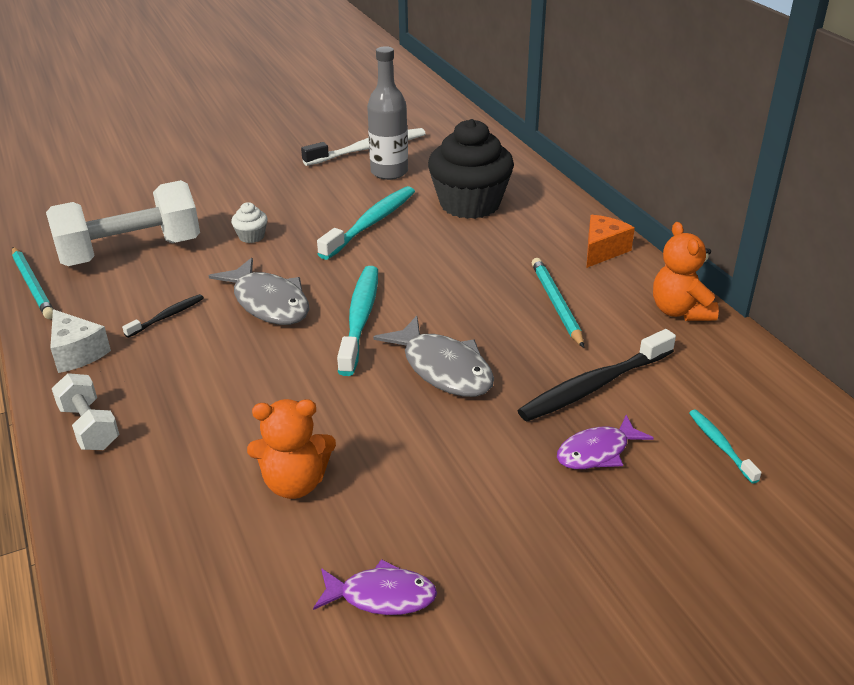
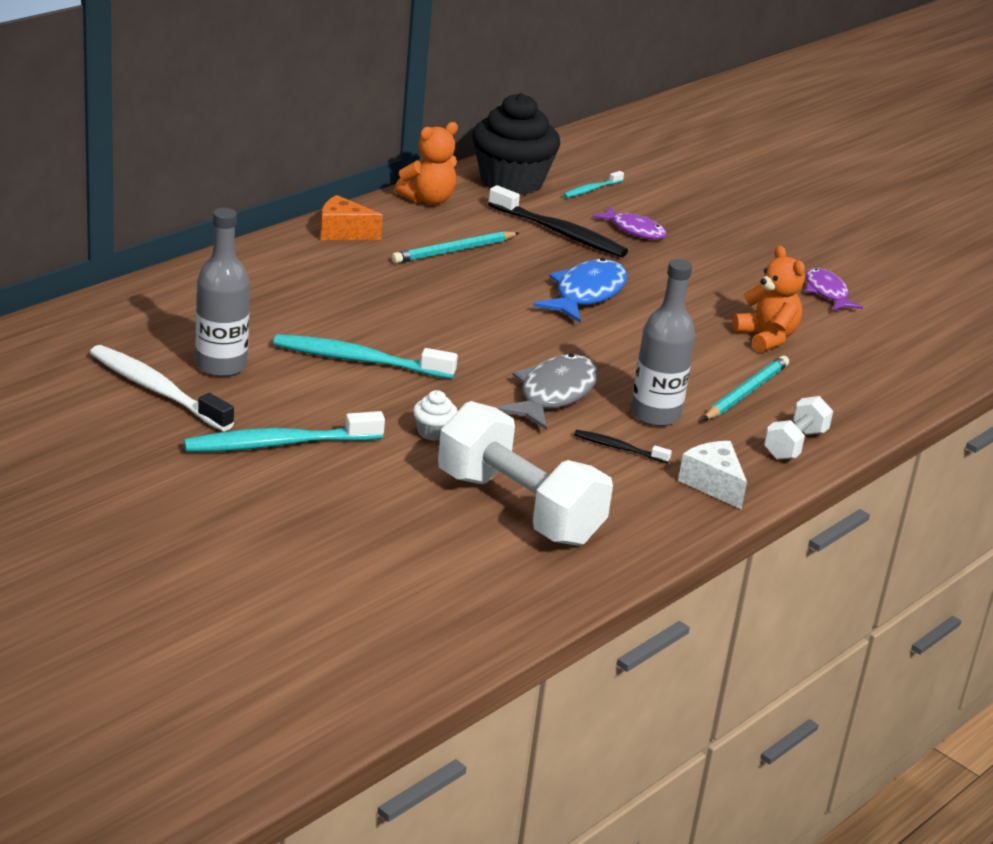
camera: 115 degrees left, 5 degrees down
turquoise pencil [12,247,53,319] -> turquoise pencil moved to [703,355,789,420]
white cheese [50,309,111,373] -> white cheese turned 60 degrees counterclockwise [678,441,747,509]
turquoise toothbrush [337,266,378,376] -> turquoise toothbrush moved to [184,411,385,452]
grey fish [373,316,494,397] -> blue fish [533,258,627,322]
black cupcake [428,119,514,219] -> black cupcake moved to [472,93,560,195]
none -> grey bottle [631,259,695,426]

